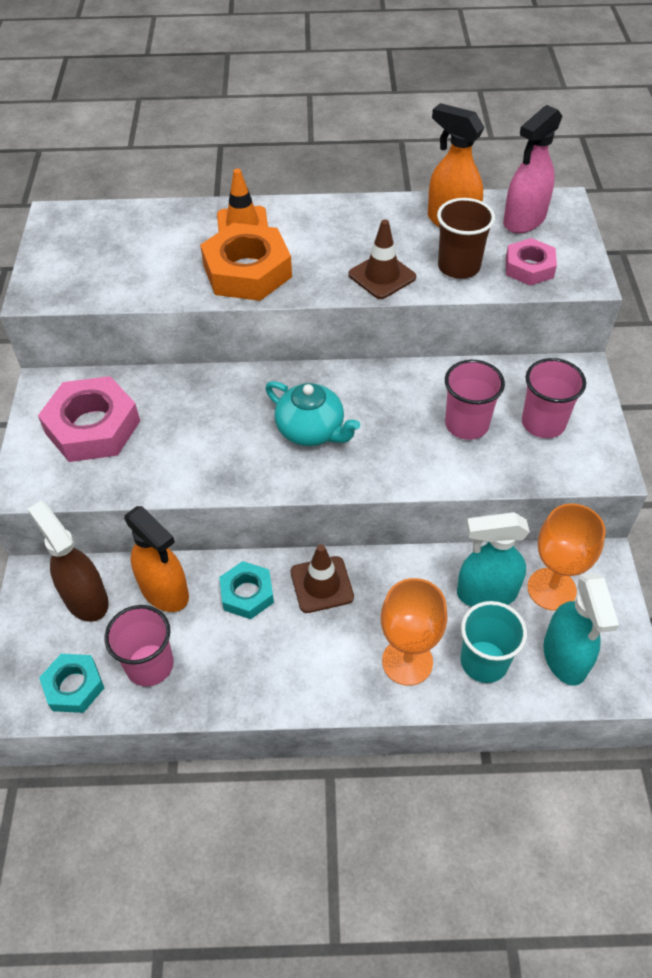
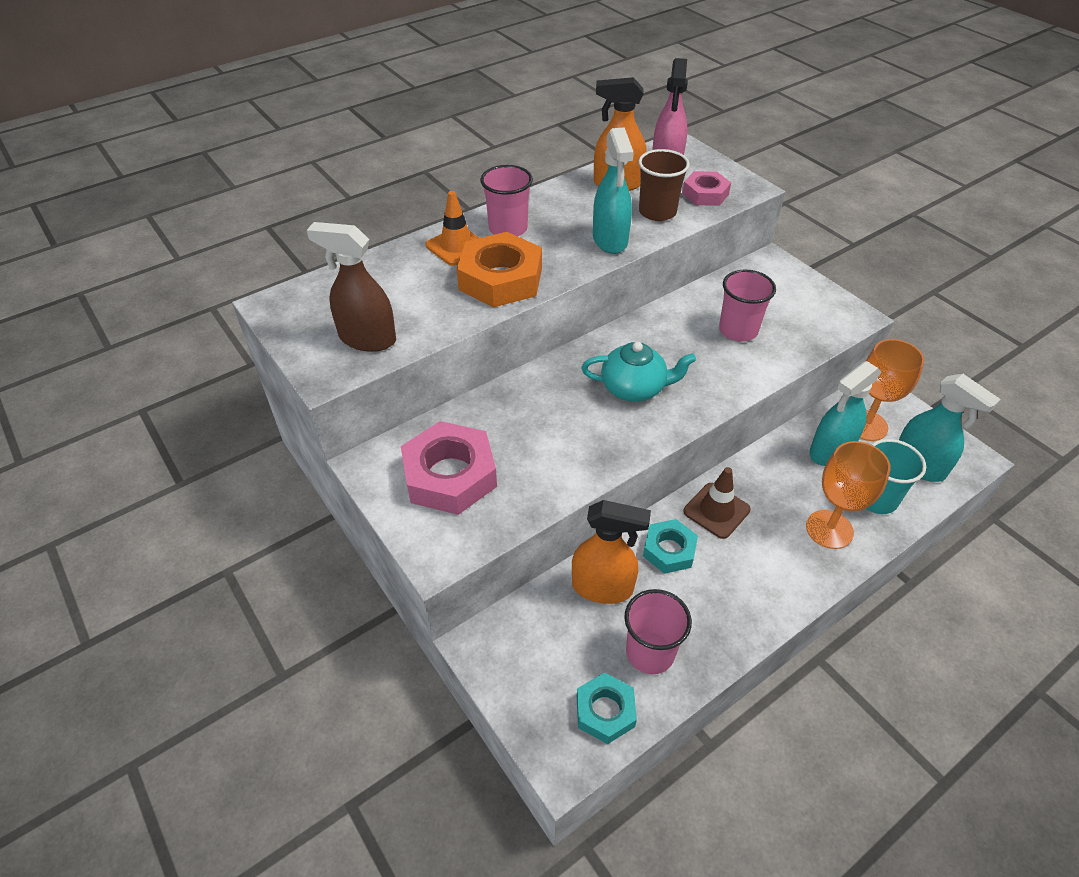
camera: 35 degrees left, 5 degrees down
brown spray bottle [27,501,109,622] -> brown spray bottle moved to [307,222,396,352]
brown traffic cone [349,219,416,299] -> turquoise spray bottle [593,127,634,254]
pink cup [522,358,586,438] -> pink cup moved to [480,165,533,236]

